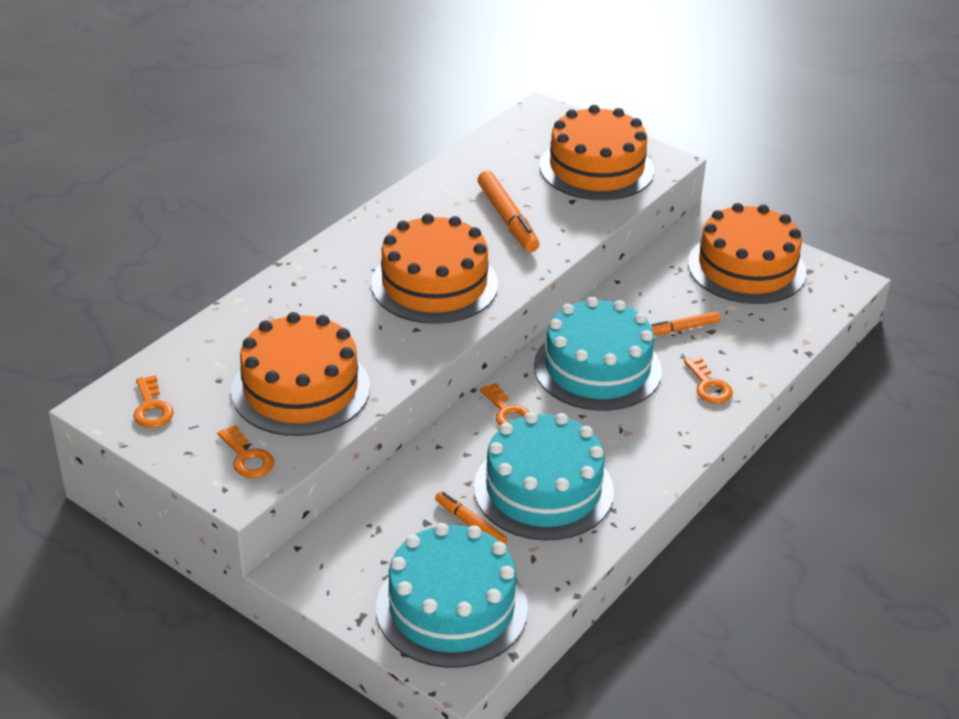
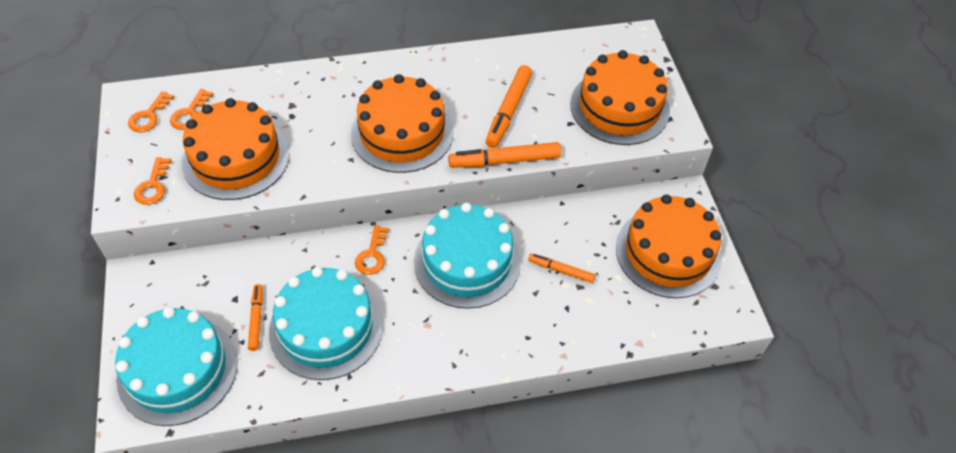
camera: 40 degrees right, 15 degrees up
orange key [684,356,733,404] -> orange key moved to [170,89,213,130]
none -> orange marker [448,142,561,168]

